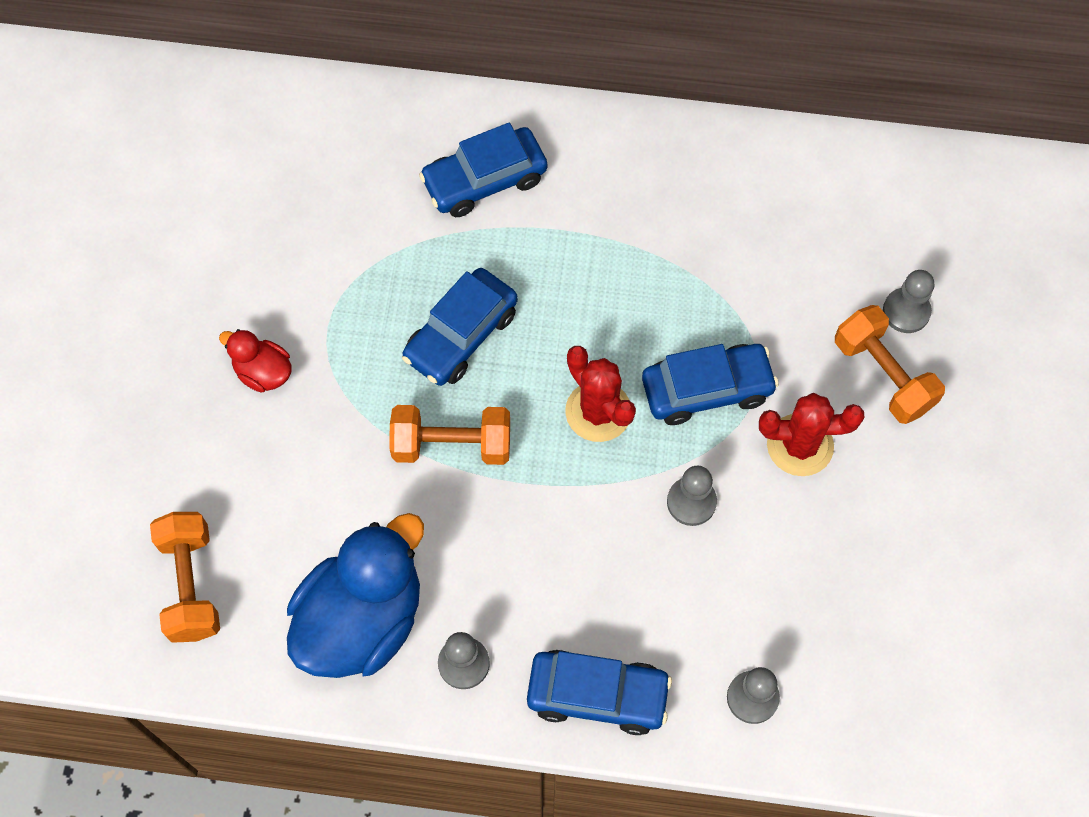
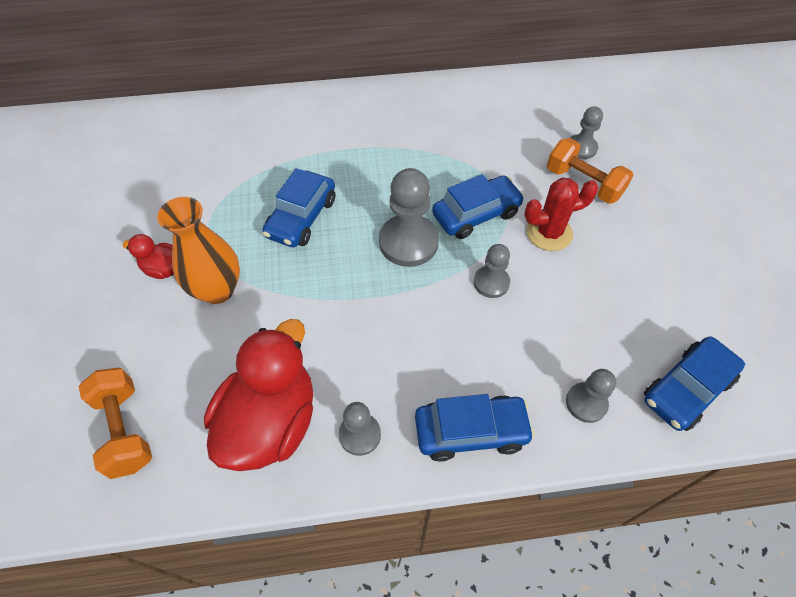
camera: 15 degrees left, 10 degrees down
blue duck [287,513,424,678] -> red duck [204,319,313,471]
orange dumbbell [389,405,510,465] -> none
blue car [419,123,547,217] -> blue car moved to [644,336,745,431]
red cactus [565,346,636,442] -> grey pawn [379,168,439,267]
none -> orange vase [157,197,240,304]

